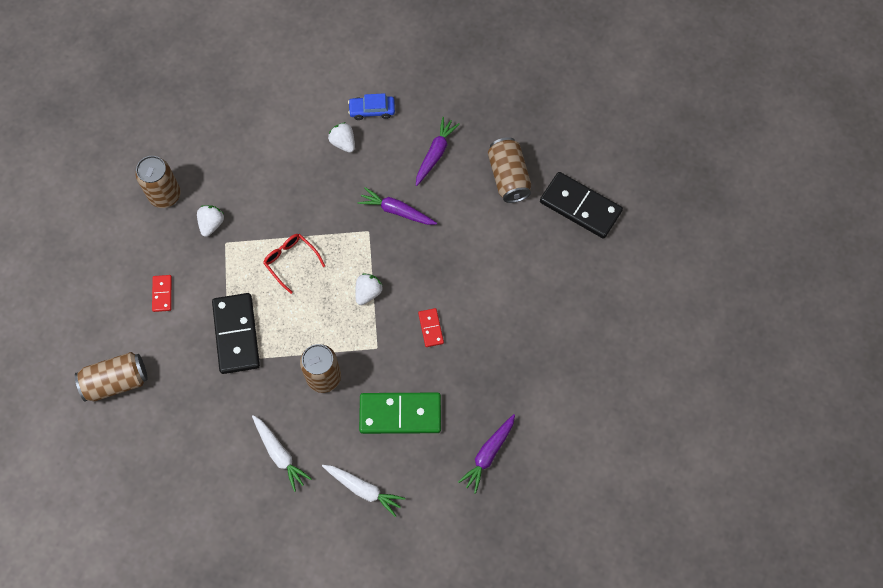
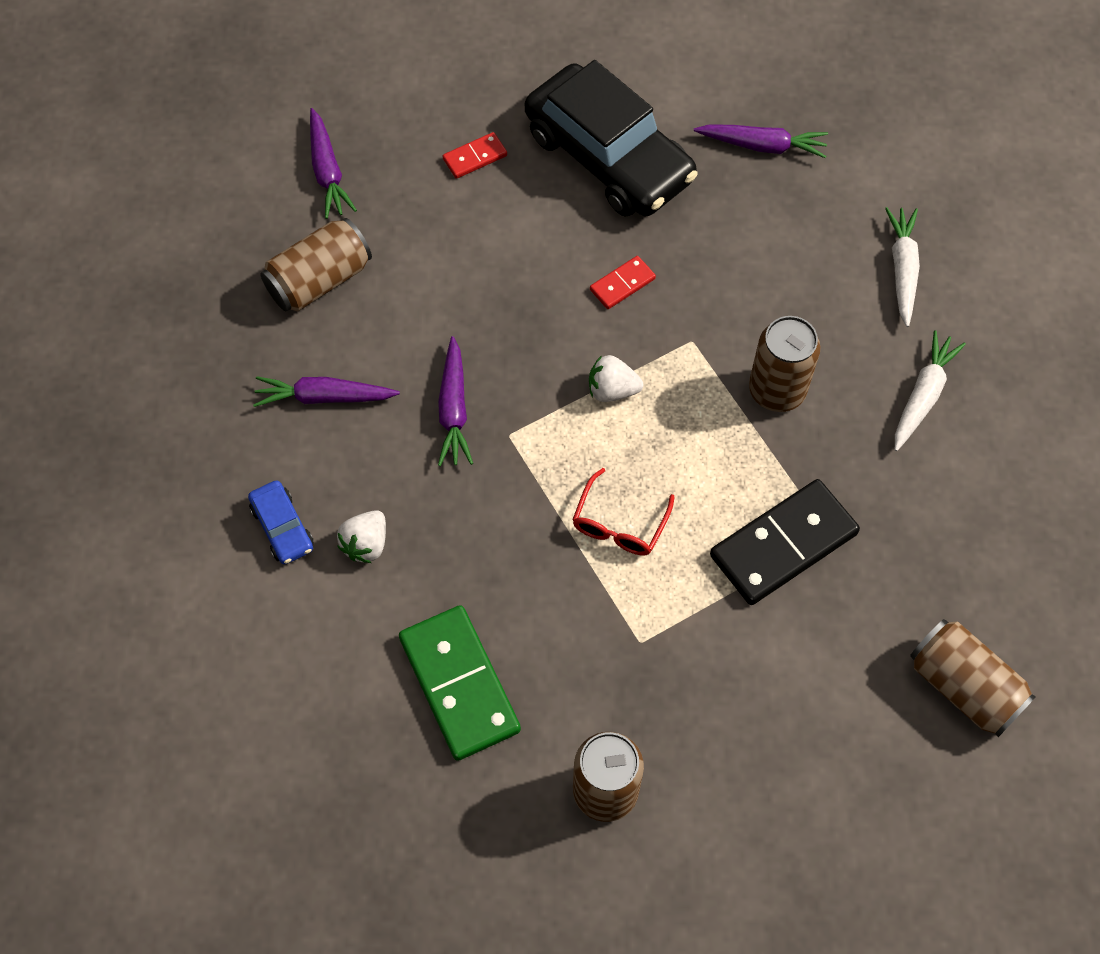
camera: 115 degrees left, 5 degrees down
red domino [152,275,172,312] -> red domino moved to [443,132,507,179]
white strawberry [197,205,224,237] -> none
green domino [359,393,441,434] -> green domino moved to [399,605,521,761]
black domino [540,172,623,239] -> purple carrot [310,108,357,219]
none -> black car [525,60,697,217]

